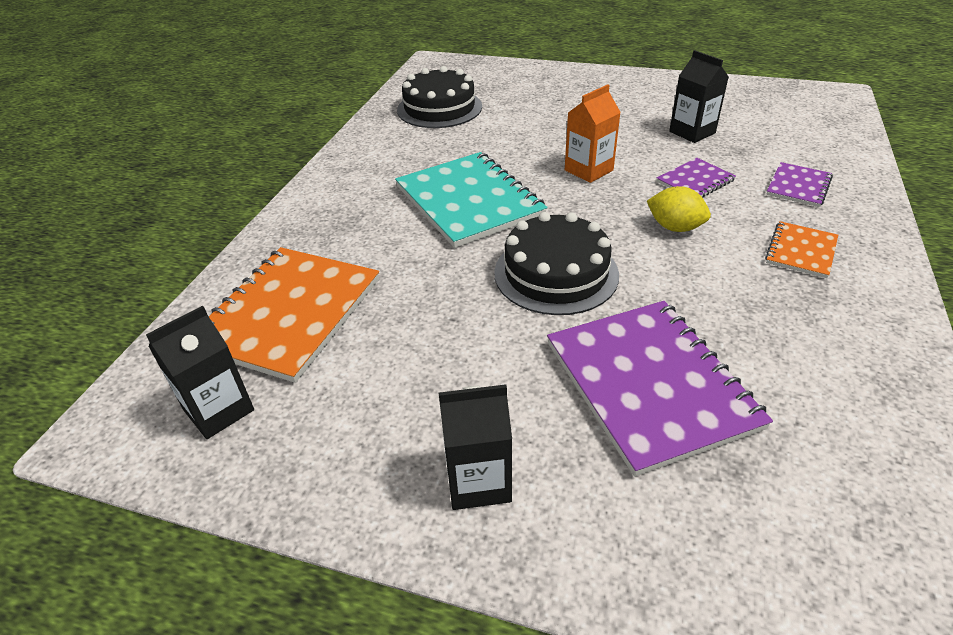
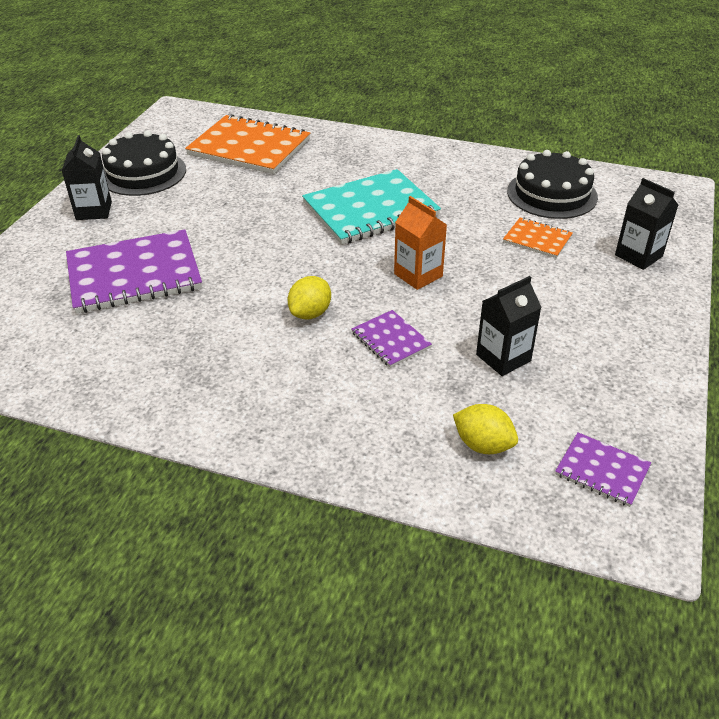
camera: 90 degrees right, 0 degrees up
black carton [146,306,254,439] -> black carton moved to [615,178,678,270]
black cake [494,212,619,315] -> black cake moved to [102,131,186,196]
orange notebook [765,221,838,278] -> orange notebook moved to [503,218,573,258]
purple notebook [766,162,833,207] -> purple notebook moved to [555,432,651,507]
none -> yellow lemon [453,404,518,454]

